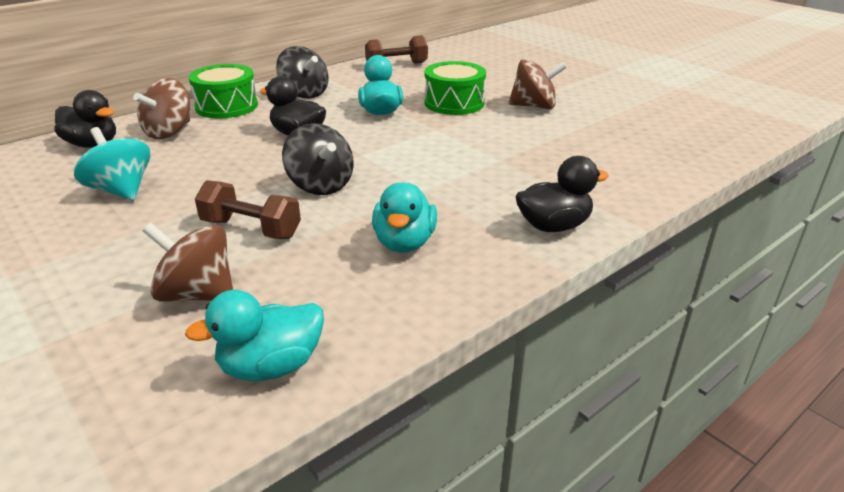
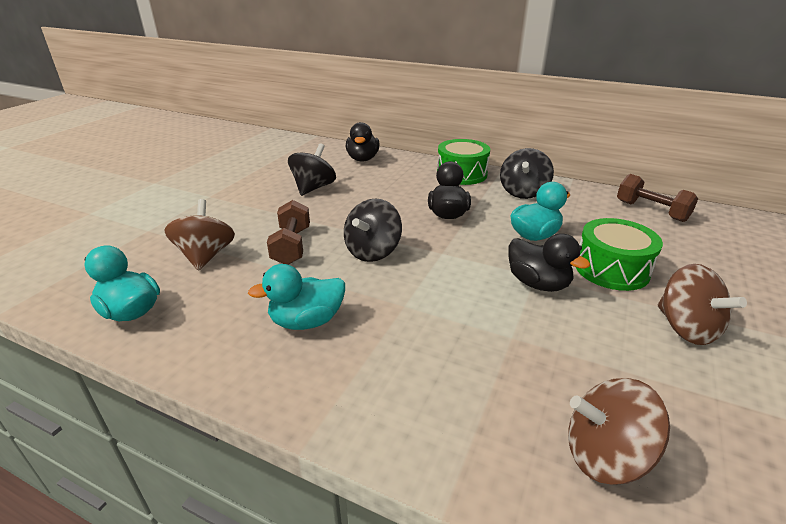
camera: 65 degrees right, 0 degrees up
turquoise spinning top [74,127,151,201] -> black spinning top [288,143,336,196]
brown spinning top [133,78,190,139] -> brown spinning top moved to [568,378,670,485]
black duck [515,156,609,232] -> black duck moved to [508,233,590,292]

